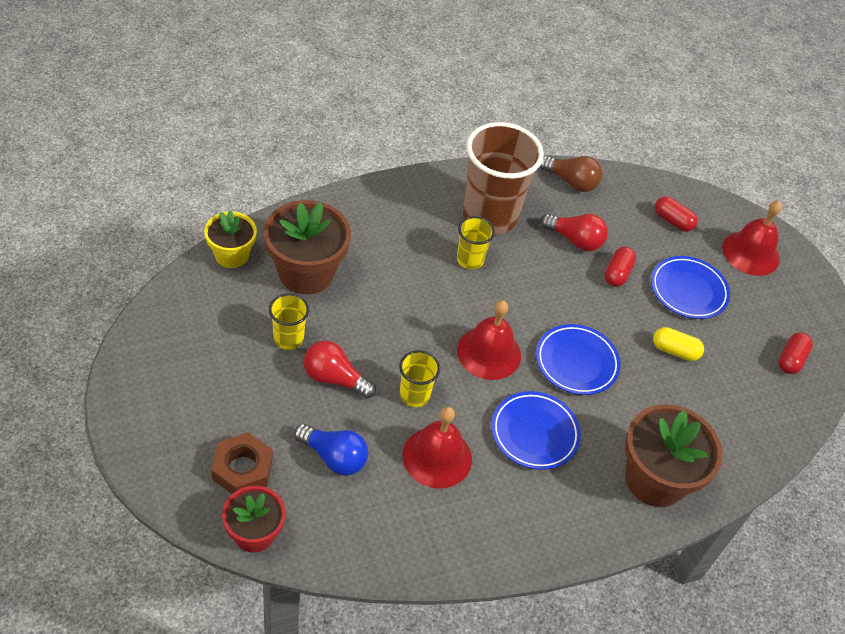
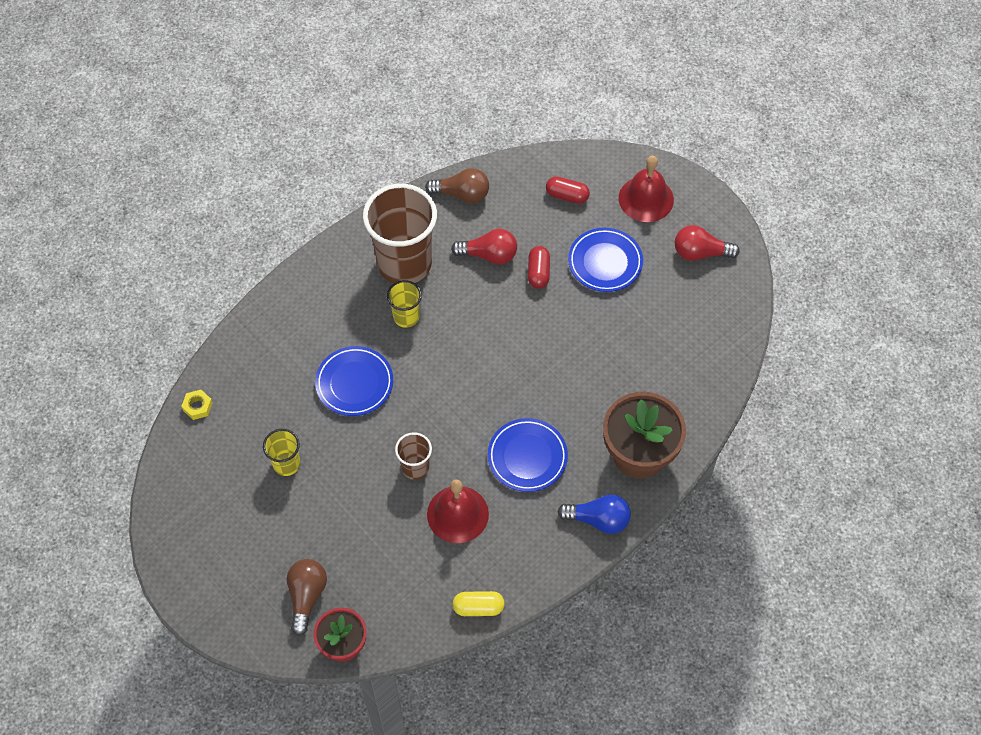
camera: 15 degrees left, 10 degrees up
yellow flower pot [204,210,257,268] -> yellow nut [181,390,213,420]
brown nut [211,432,273,494] -> brown light bulb [287,559,327,636]
brown flower pot [264,200,351,294] -> none
blue light bulb [294,424,368,476] -> blue light bulb moved to [557,494,631,534]
red light bulb [304,341,376,399] -> red light bulb moved to [675,225,740,261]
yellow cup [399,350,440,407] -> brown cup [395,432,432,480]
red bell [457,300,521,380] -> none
blue plate [536,324,621,395] -> blue plate moved to [315,346,393,416]
yellow capsule [653,327,704,361] -> yellow capsule moved to [453,591,505,616]
red capsule [778,332,813,374] -> none

